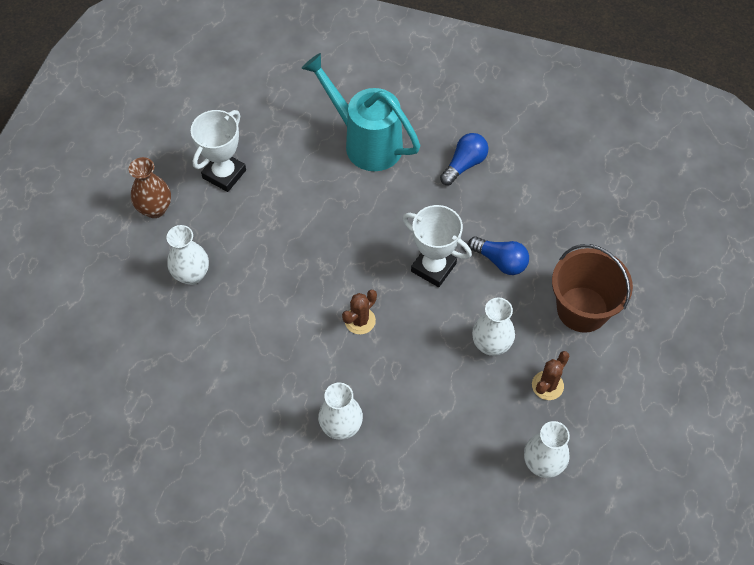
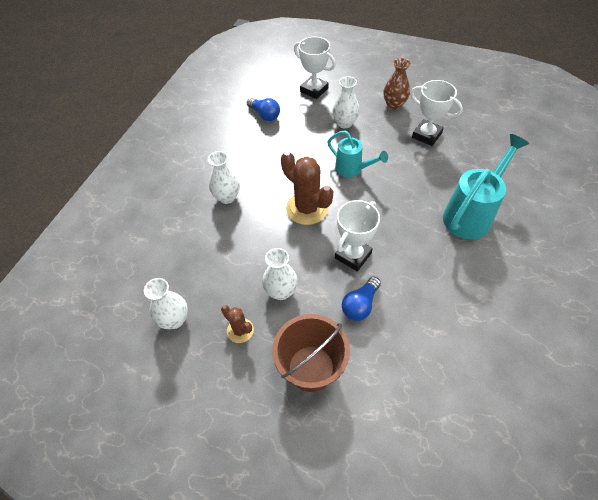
camera: 95 degrees right, 5 degrees down
brown cactus [342,290,377,334] -> brown cactus [281,151,333,225], size x1.86
blue light bulb [440,133,488,185] -> blue light bulb moved to [247,98,280,121]
none -> white trophy [294,37,336,99]
none -> turquoise watering can [327,130,388,177]

